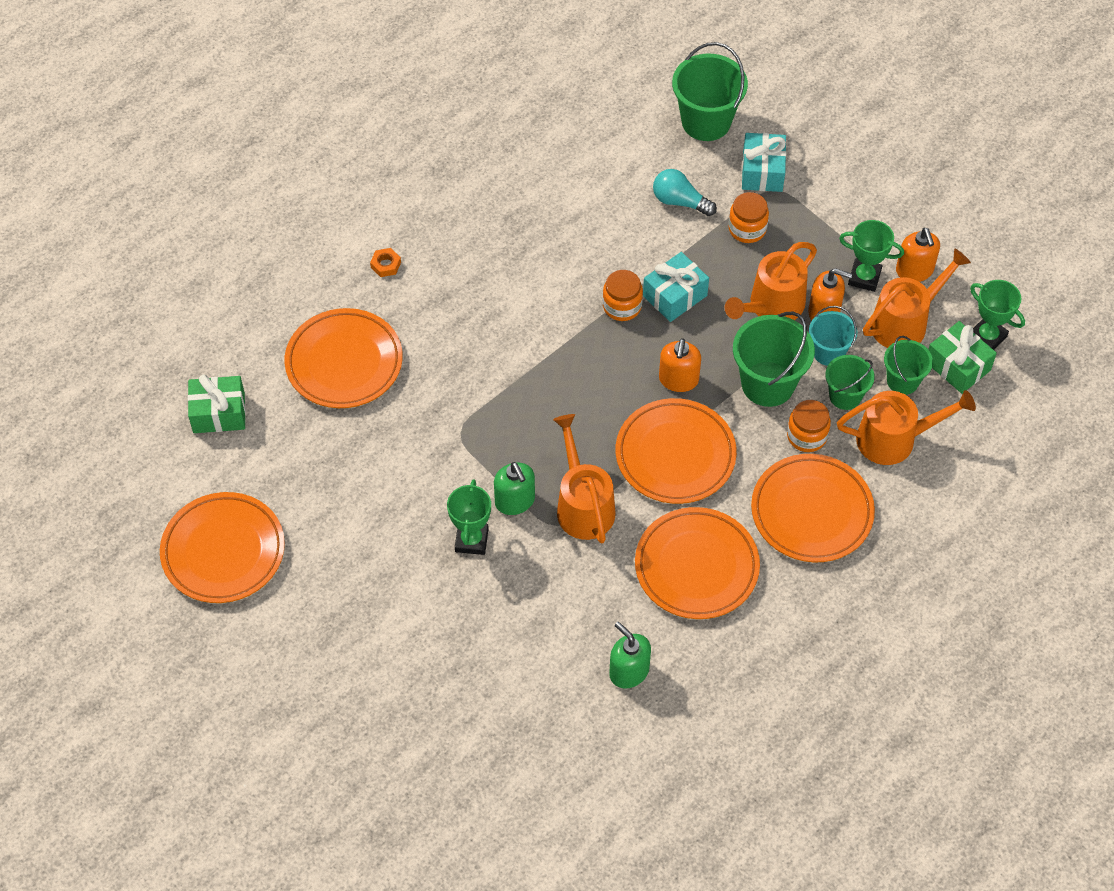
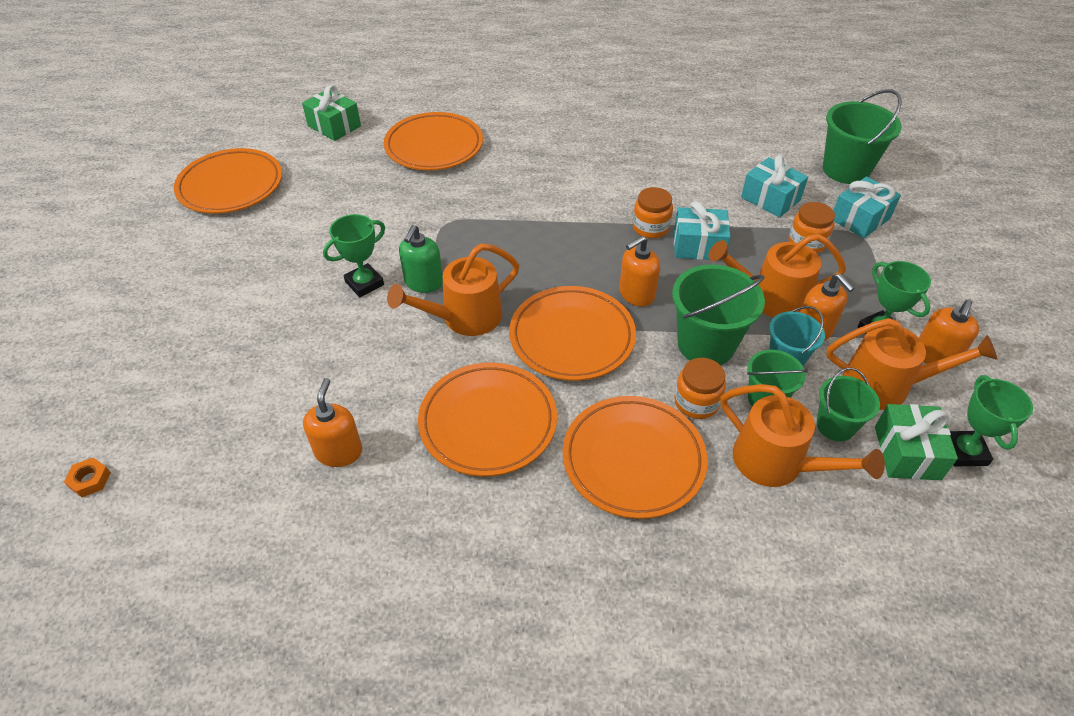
camera: 45 degrees right, 10 degrees down
orange nut [370,248,401,277] -> orange nut moved to [64,458,111,497]
orange watering can [553,414,615,544] -> orange watering can turned 150 degrees counterclockwise [387,244,519,336]
green soap dispenser [609,622,651,688] -> orange soap dispenser [303,378,362,467]
turquoise light bulb [653,169,717,216] -> turquoise gift [741,155,808,218]

